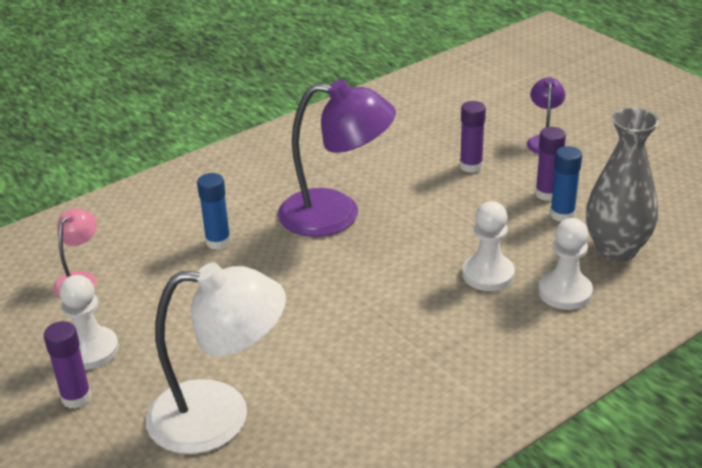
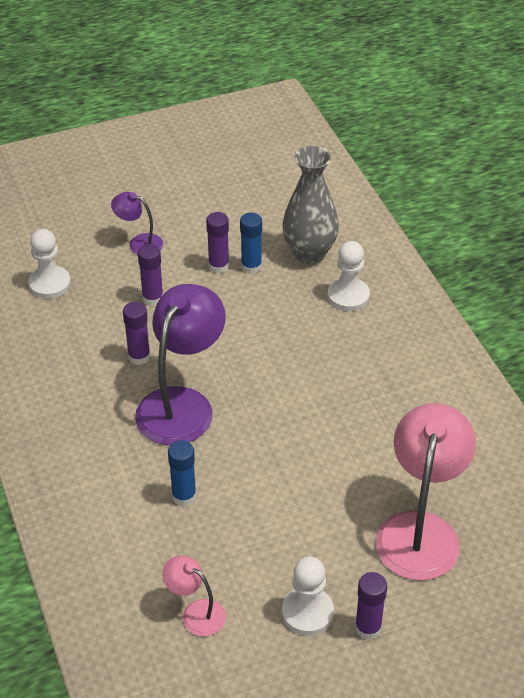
camera: 75 degrees left, 10 degrees up
white lamp [146,263,286,454] -> pink lamp [375,403,476,581]
white pawn [462,201,515,291] -> white pawn moved to [28,229,71,299]
none -> purple glue stick [123,302,150,365]

